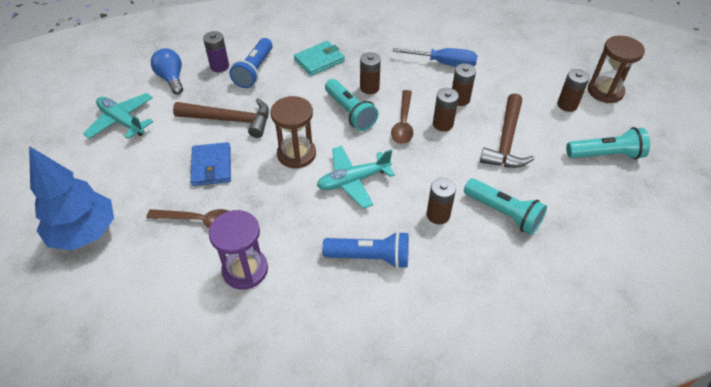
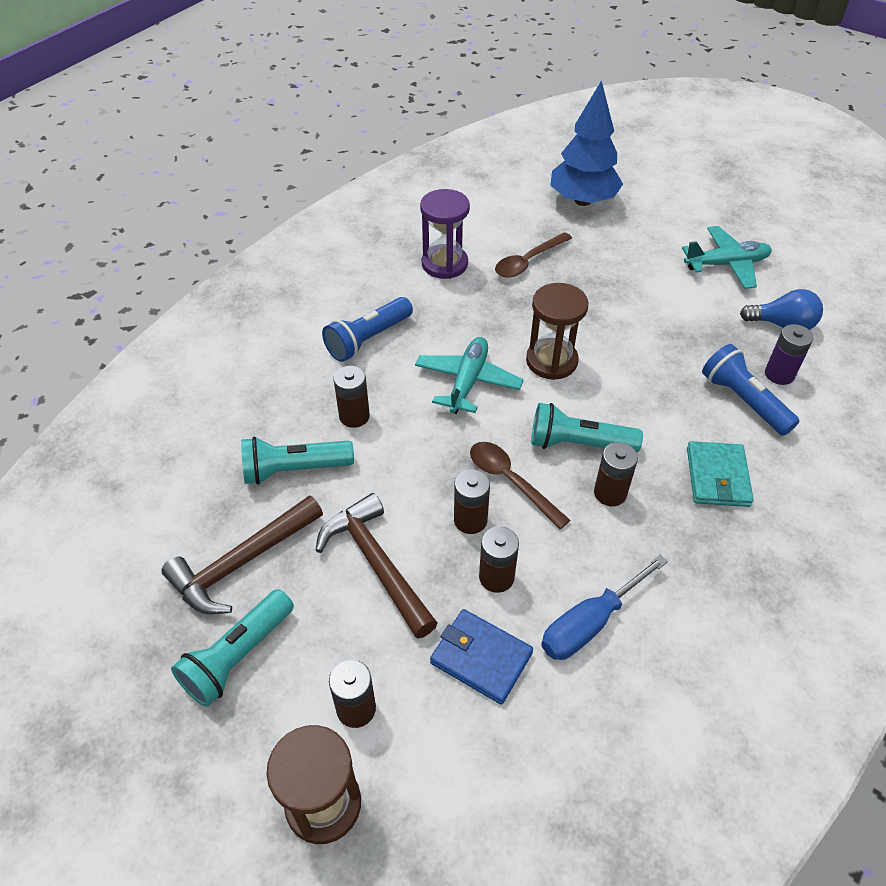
camera: 130 degrees right, 0 degrees up
brown hammer [173,98,269,138] -> brown hammer moved to [161,495,323,614]
blue wallet [190,142,231,186] -> blue wallet moved to [430,609,533,705]

